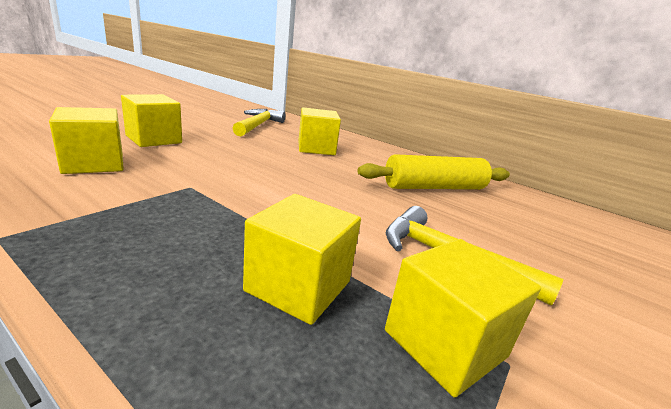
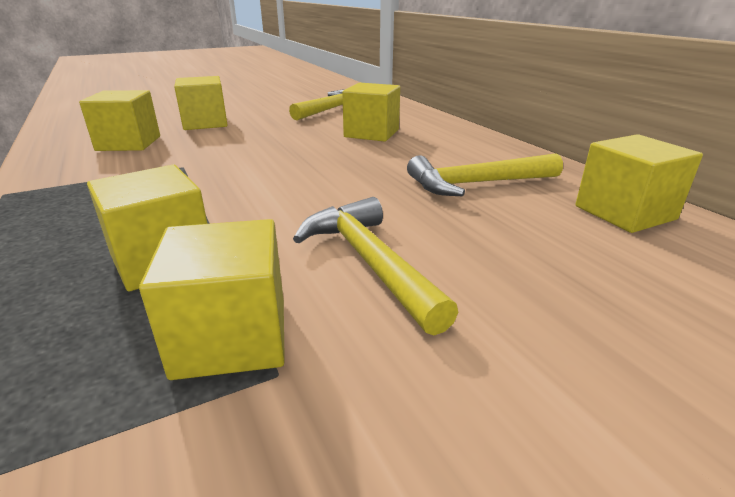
camera: 30 degrees right, 5 degrees up
yellow rolling pin [358,154,510,189] -> yellow hammer [407,153,563,196]
none -> yellow cube [575,134,703,233]

